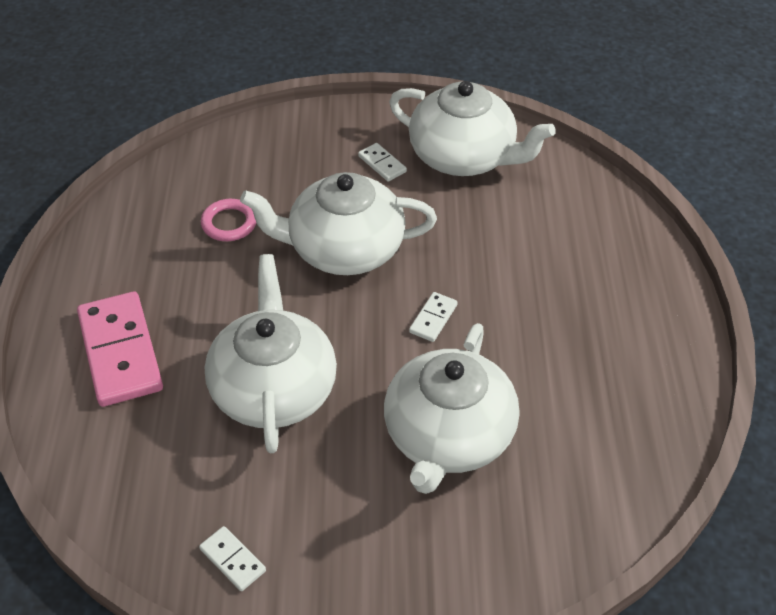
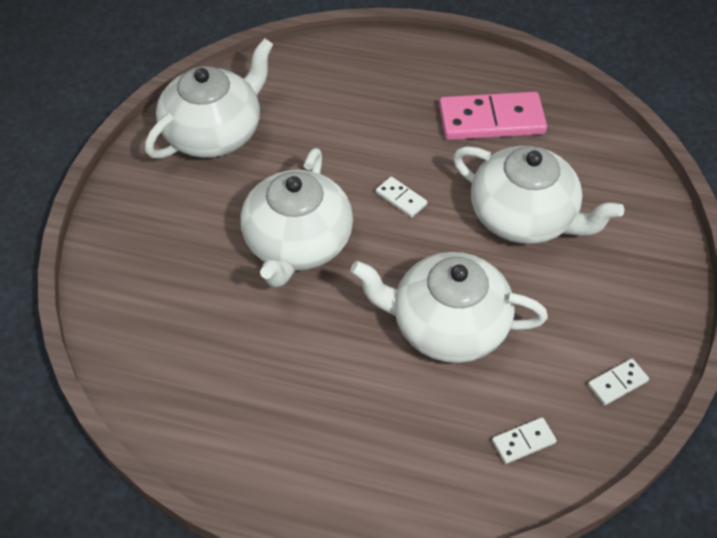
camera: 75 degrees left, 5 degrees up
pink domino [77,291,163,407] -> pink domino moved to [439,92,547,140]
pink ring [201,199,256,241] -> none
white domino [358,143,407,182] -> white domino moved to [492,417,557,464]

